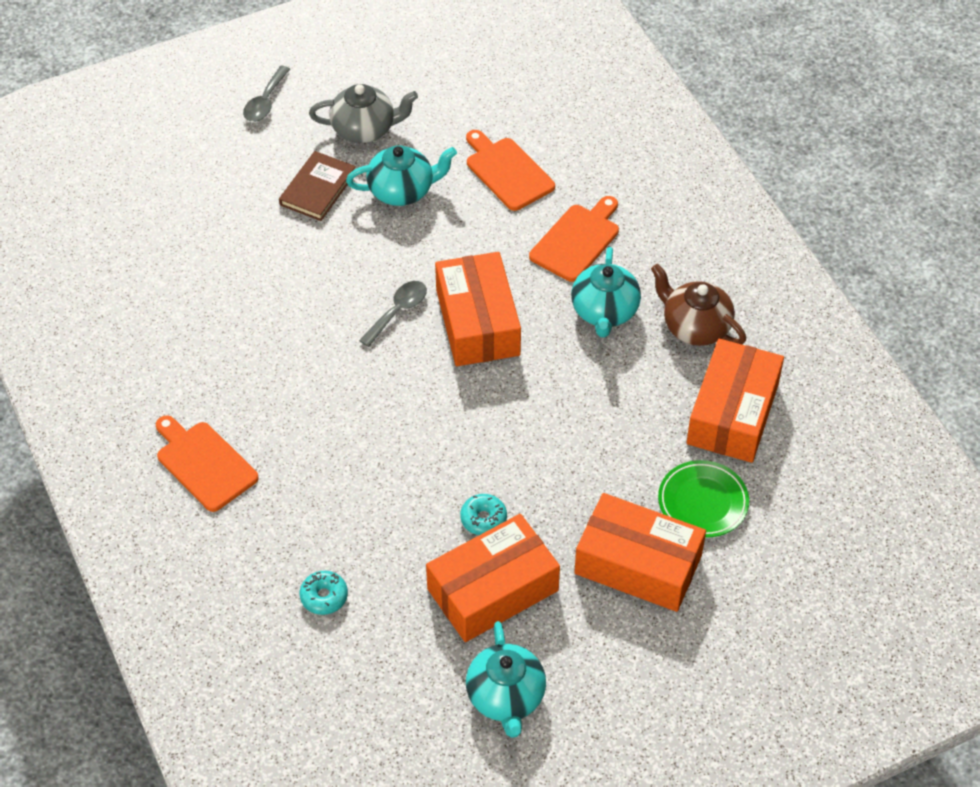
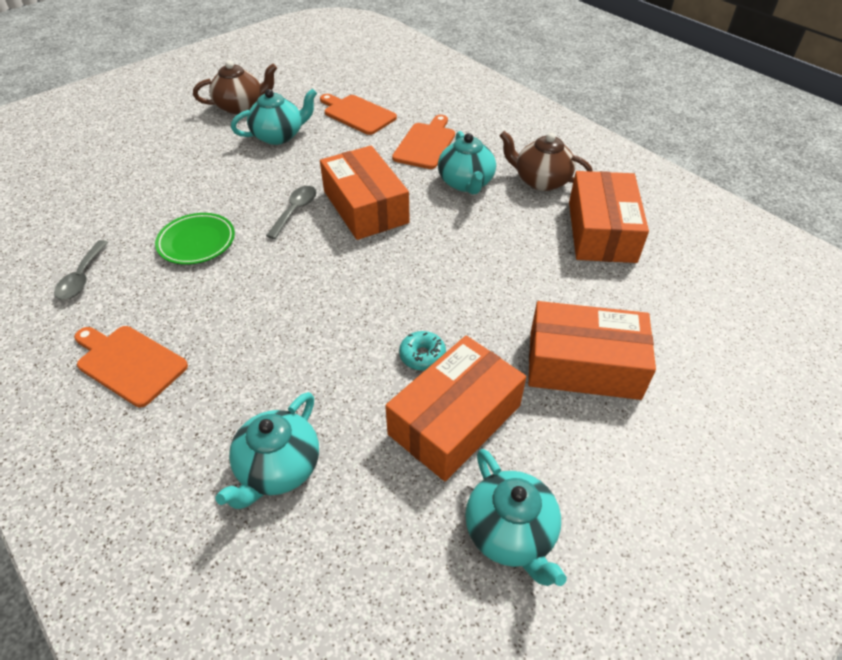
camera: 15 degrees left, 5 degrees down
grey spoon [243,66,290,122] -> grey spoon moved to [54,240,108,300]
brown book [279,151,356,221] -> none
turquoise donut [300,571,348,615] -> turquoise teapot [215,392,319,509]
grey teapot [309,84,418,143] -> brown teapot [193,60,277,114]
green plate [658,460,749,537] -> green plate moved to [155,213,235,265]

